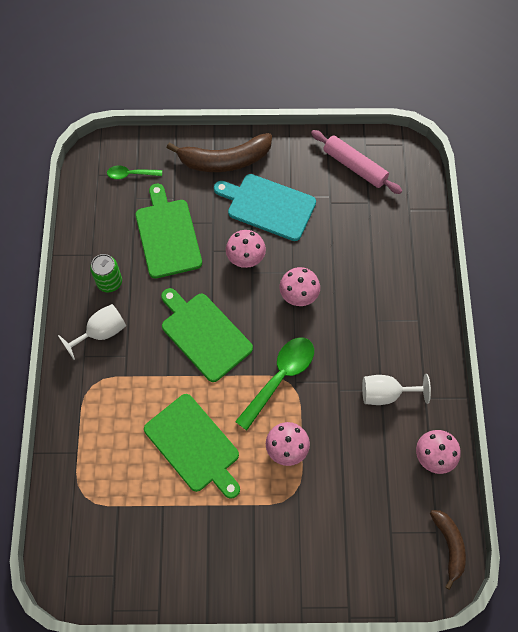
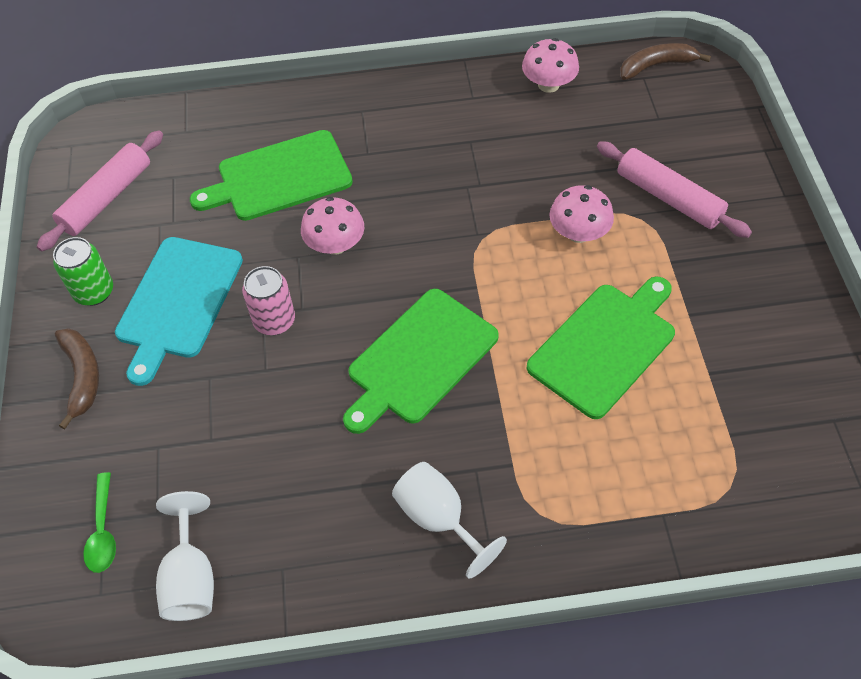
camera: 95 degrees left, 10 degrees down
green can [90,254,122,292] -> green can moved to [53,237,113,306]
green cutting board [136,184,202,279] -> green cutting board moved to [190,130,353,221]
brown banana [167,133,272,172] -> brown banana [55,328,99,429], size x0.61
pink mushroom [226,230,266,268] -> pink can [242,266,295,335]
green spoon [235,338,314,431] -> none
white goblet [362,374,431,405] -> white goblet moved to [156,491,214,621]
none -> pink rolling pin [597,141,752,238]

